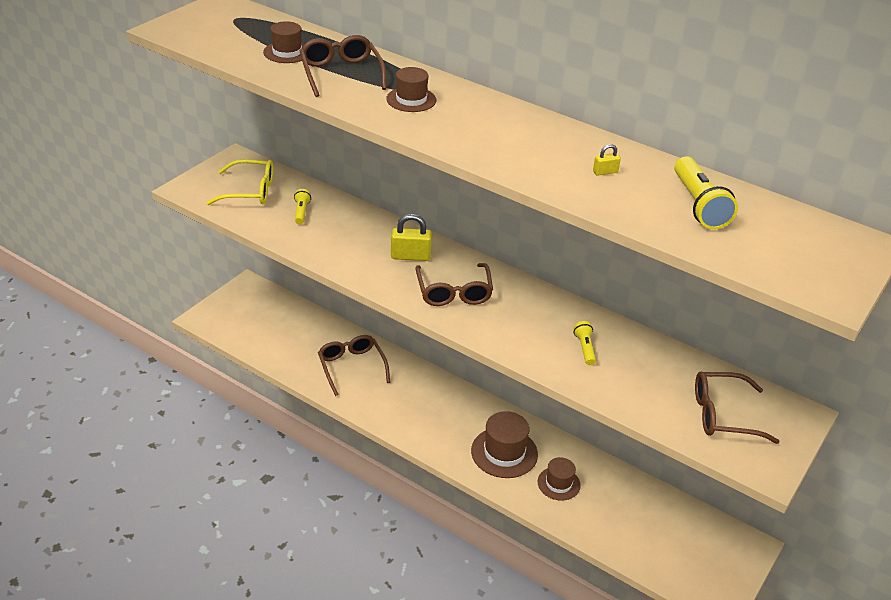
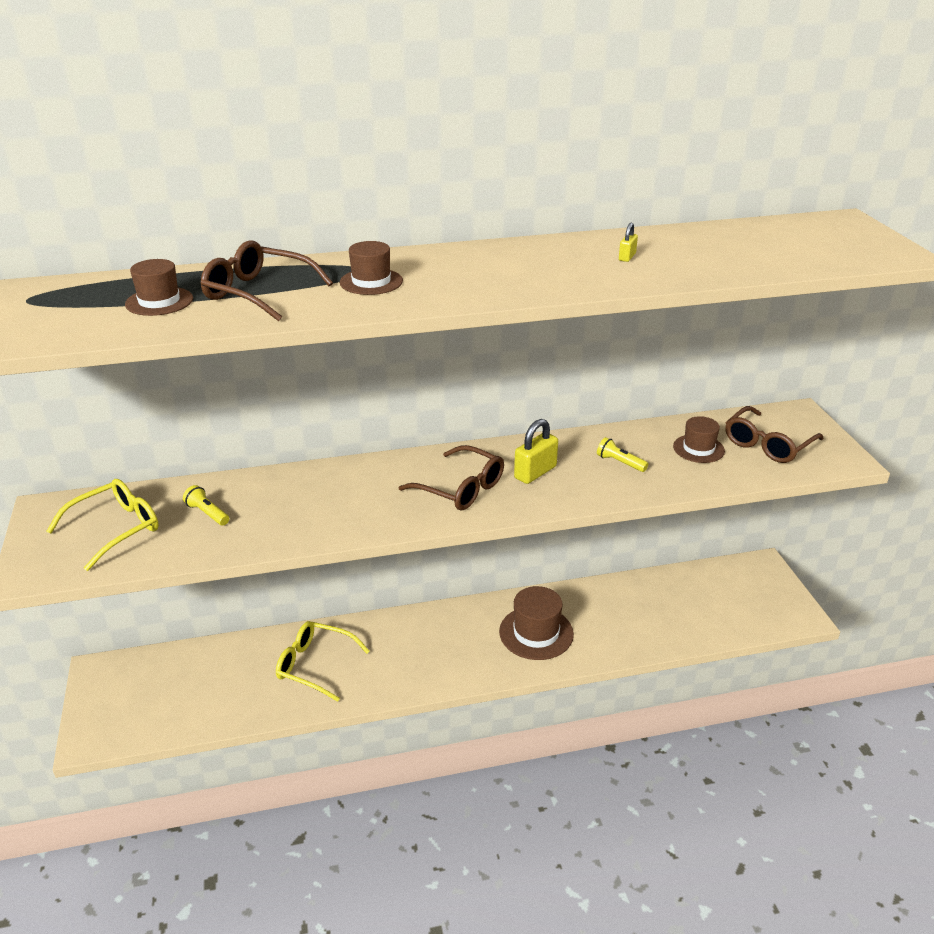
camera: 45 degrees left, 5 degrees down
brown glasses [318,335,390,396] -> yellow glasses [276,621,369,702]
yellow padlock [391,214,432,261] -> yellow padlock moved to [514,419,558,484]
brown hat [537,457,581,500] -> brown hat moved to [673,416,725,463]
yellow flashlight [674,156,738,229] -> none

